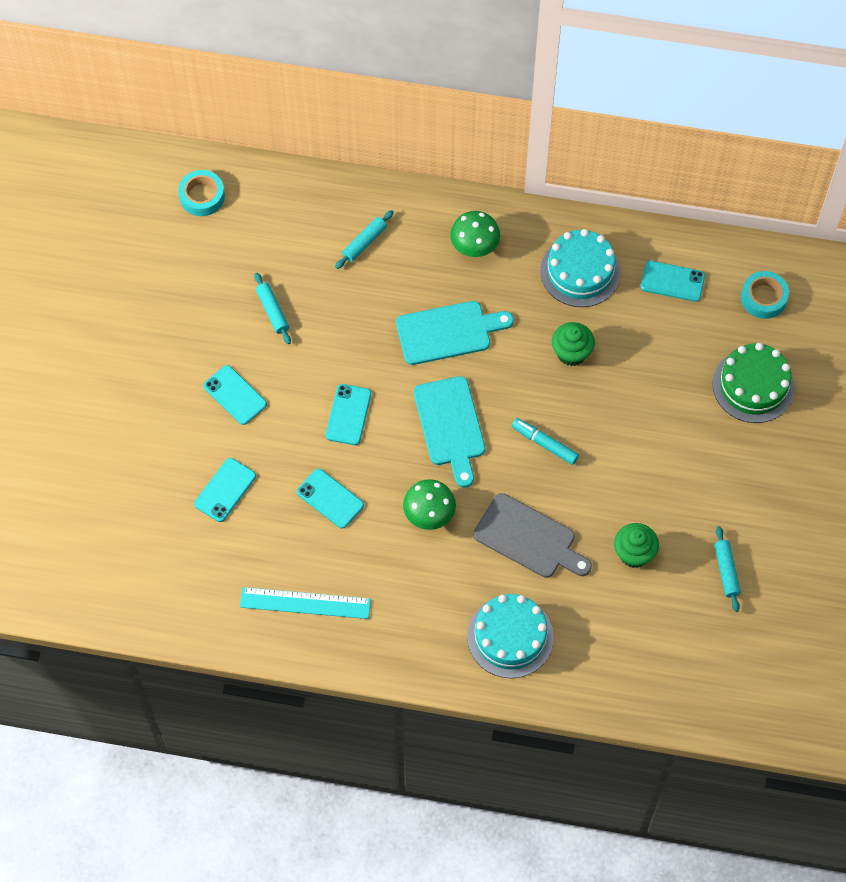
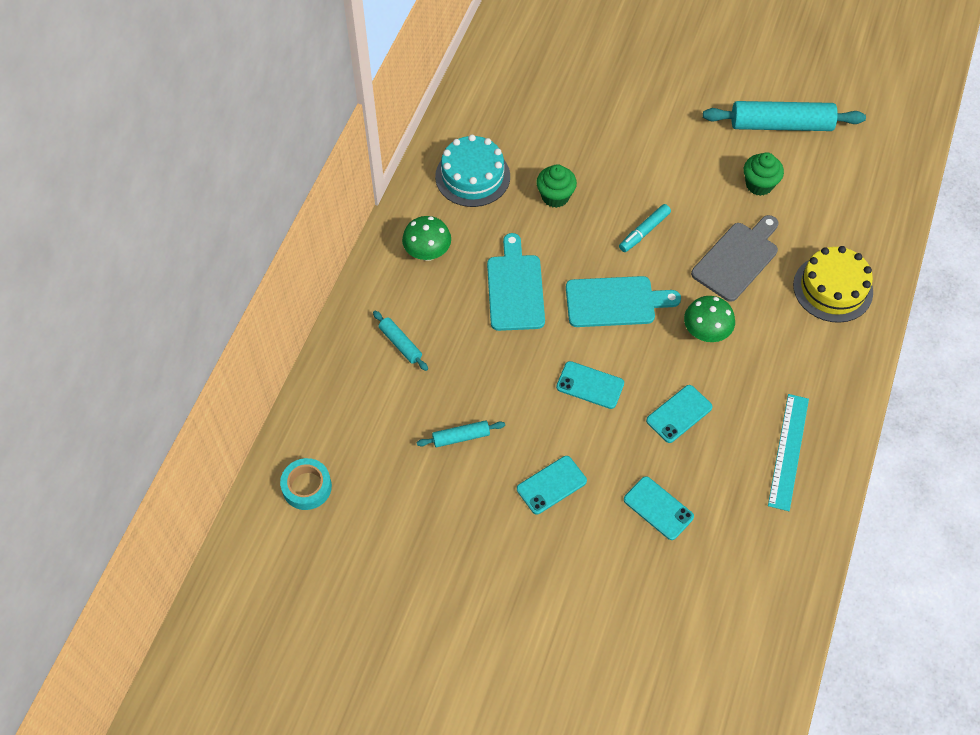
camera: 80 degrees left, 5 degrees down
turquoise cake [467,594,554,678] -> yellow cake [793,246,873,323]
turquoise phone [641,261,705,302] -> none
green cake [713,343,795,423] -> none
turquoise rolling pin [714,526,741,612] -> turquoise rolling pin [703,101,866,131], size x2.05
turquoise tape [741,271,789,319] -> none

